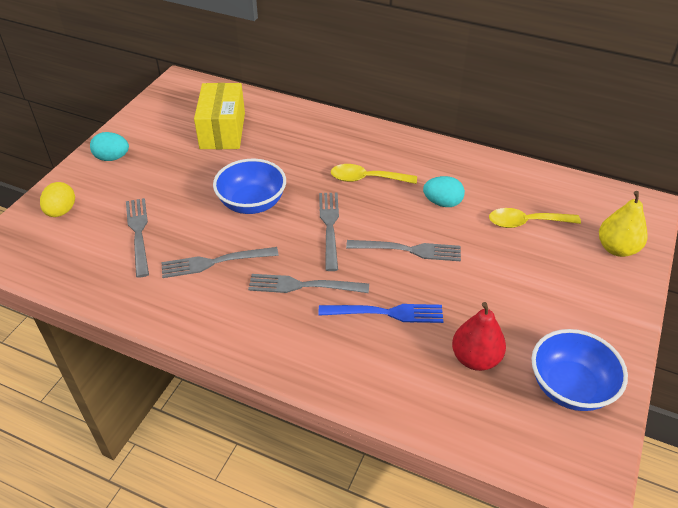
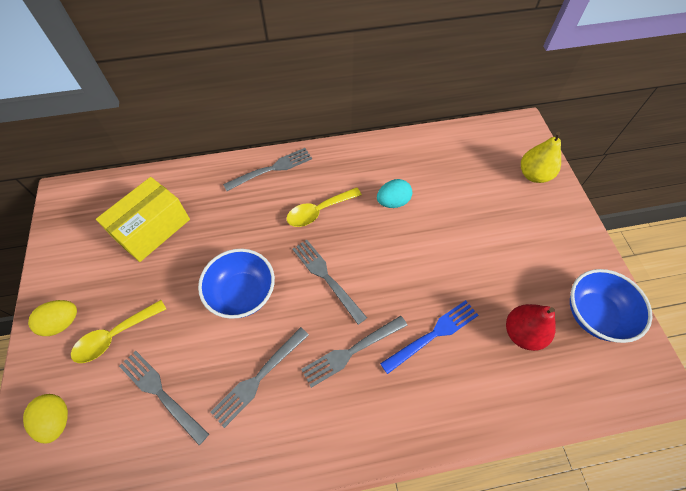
camera: 35 degrees left, 15 degrees up
turquoise egg [90,132,129,161] -> yellow egg [28,300,77,336]
yellow box [194,83,245,149] -> yellow box turned 75 degrees clockwise [96,177,190,262]
grey fork [346,240,461,261] -> grey fork moved to [223,148,312,191]
yellow spoon [489,208,581,228] -> yellow spoon moved to [71,300,166,363]

